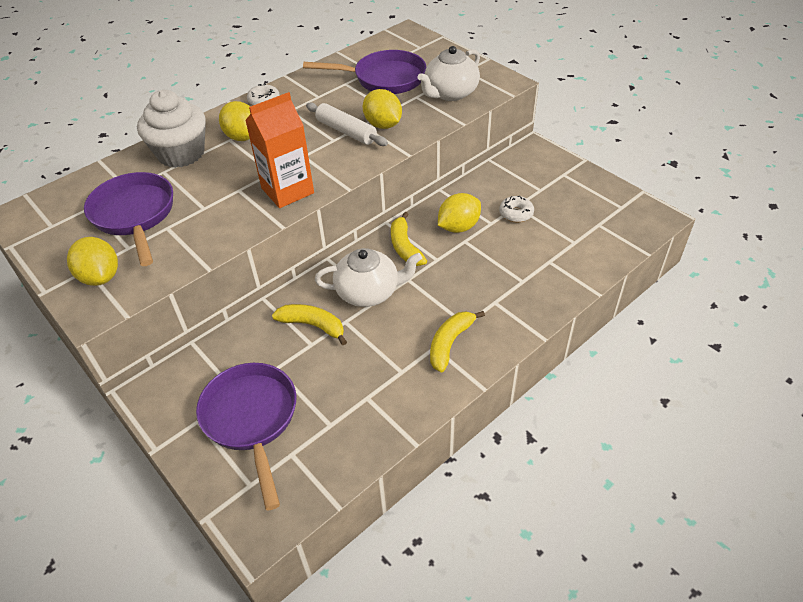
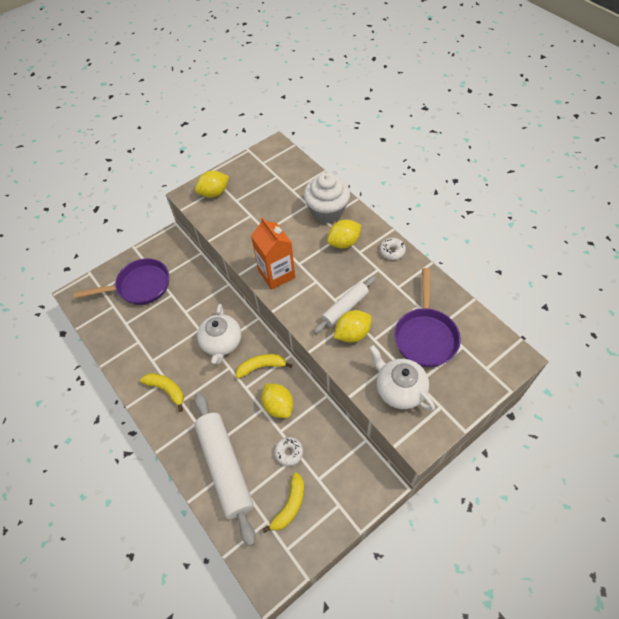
camera: 95 degrees right, 10 degrees up
purple pan [84,172,173,266] -> none
yellow banana [272,304,347,345] -> yellow banana moved to [263,473,304,533]
none -> white rolling pin [194,393,256,546]

